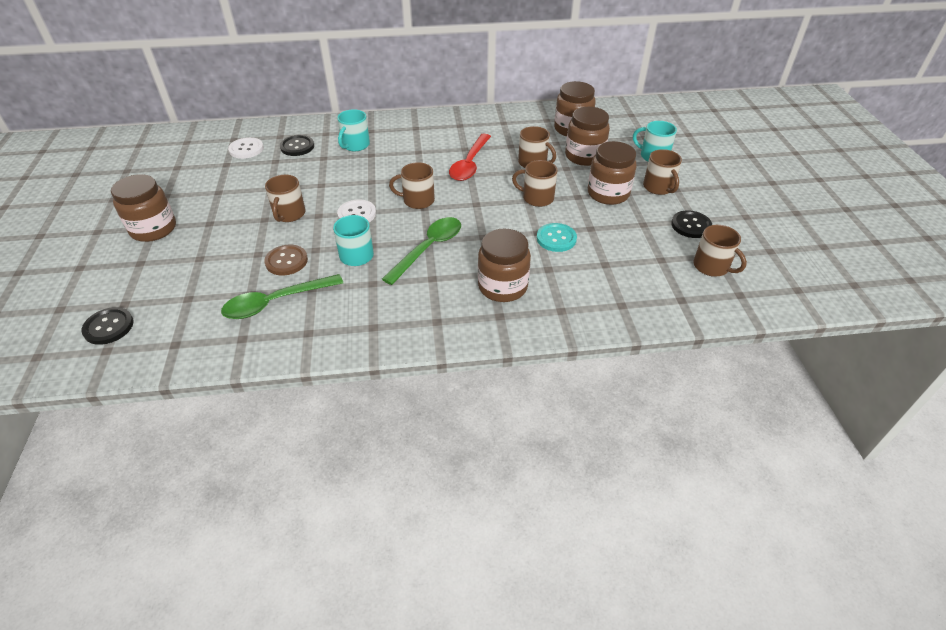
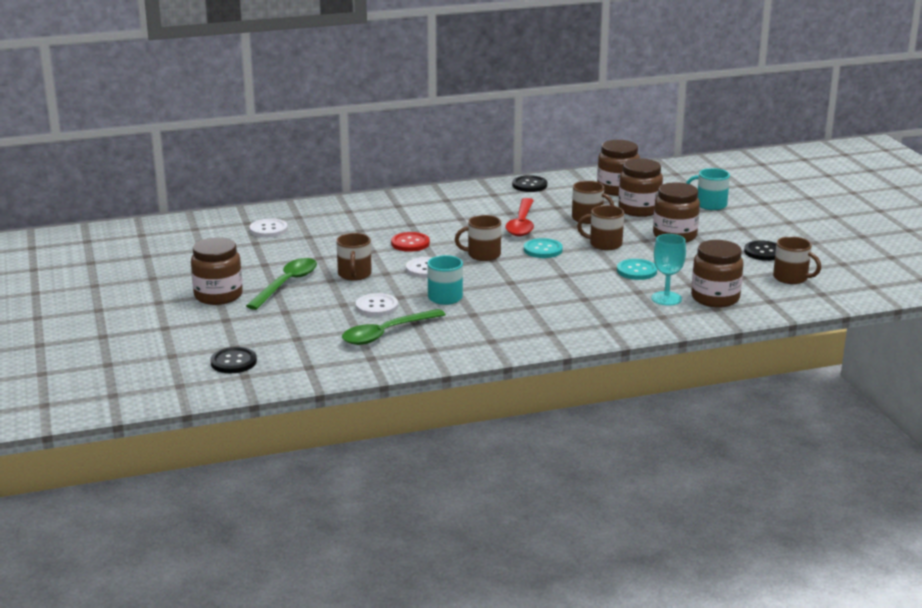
camera: 10 degrees left, 20 degrees down
brown button [264,245,308,275] -> white button [356,293,398,316]
black button [280,135,314,156] -> black button moved to [512,175,547,192]
turquoise mug [337,109,370,151] -> none
green spoon [382,217,461,285] -> green spoon moved to [246,258,317,310]
brown jar [478,229,531,302] -> brown jar moved to [691,240,743,307]
brown mug [643,149,682,195] -> none
none -> red button [391,232,430,252]
none -> turquoise button [524,238,563,258]
none -> turquoise goblet [651,234,686,306]

